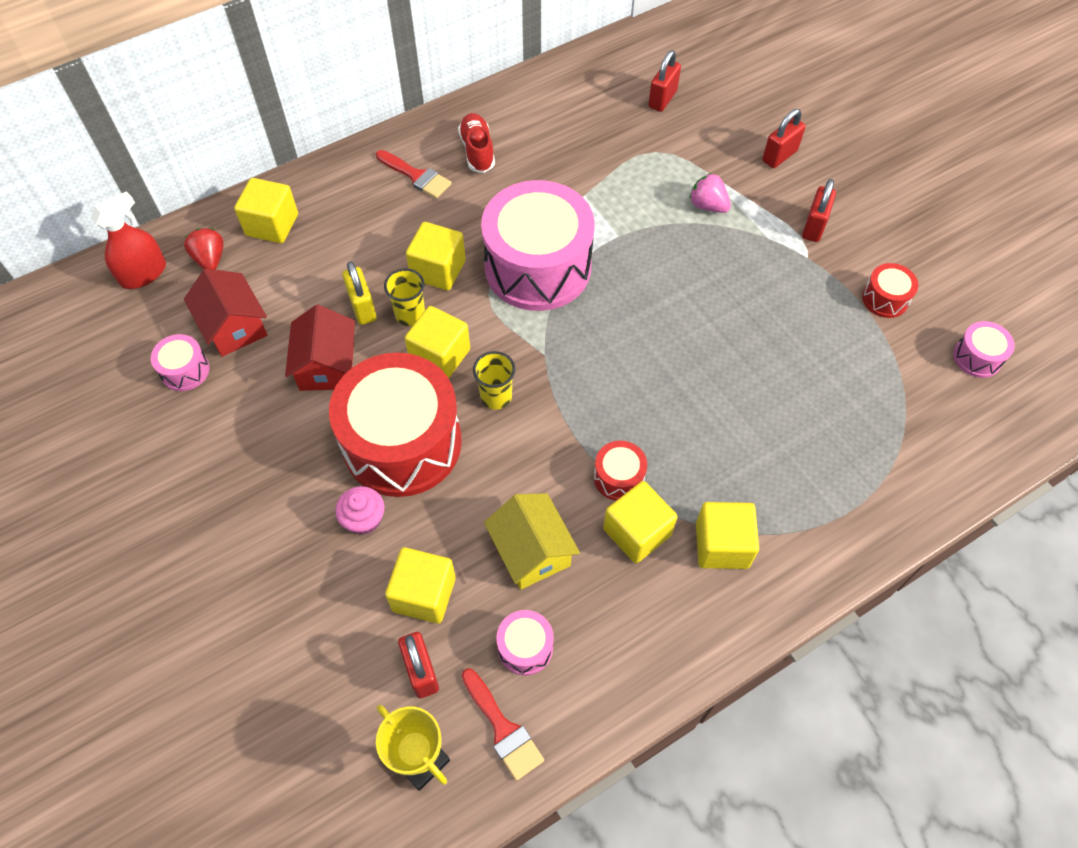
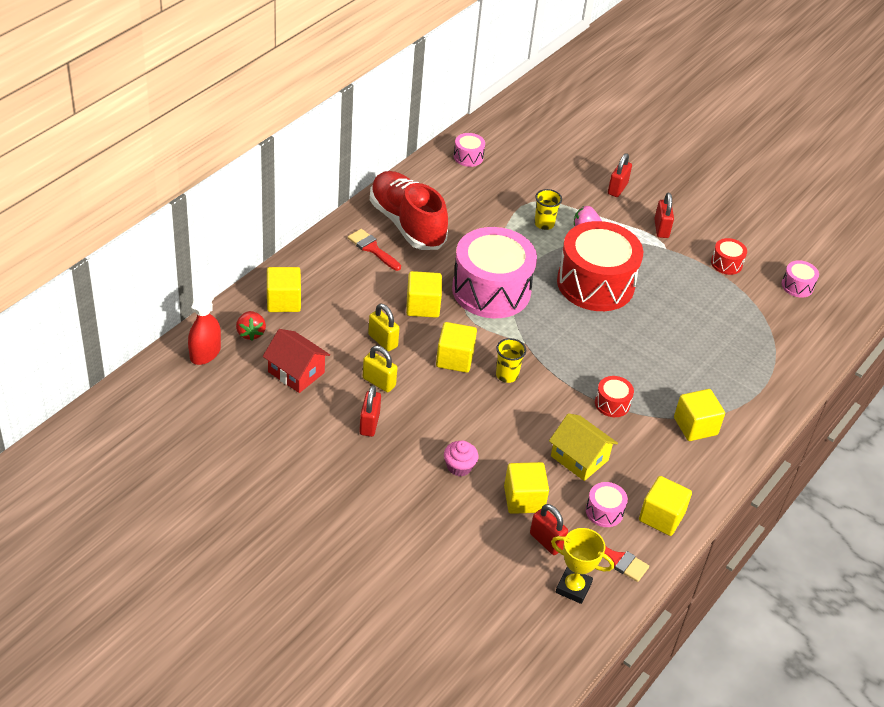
camera: 25 degrees left, 15 degrees down
pink drum [151,334,210,391] -> pink drum moved to [454,133,485,167]
red strawberry [184,228,224,270] -> red strawberry turned 150 degrees counterclockwise [236,311,266,341]
red house [285,305,355,391] -> yellow padlock [363,346,397,393]
red drum [329,353,462,497] -> red drum moved to [557,221,643,311]
red brush [376,150,452,199] -> red brush turned 150 degrees counterclockwise [348,229,401,271]
yellow cup [384,268,425,326] -> yellow cup moved to [534,189,562,230]
red shoe [458,113,495,173] -> red shoe [370,171,448,250], size x1.99
yellow cube [603,481,678,563] -> yellow cube moved to [639,476,692,536]
red padlock [648,50,681,112] -> red padlock moved to [359,385,381,437]

